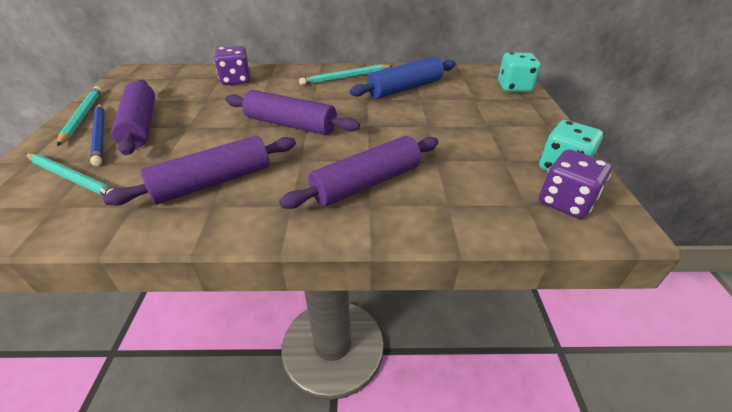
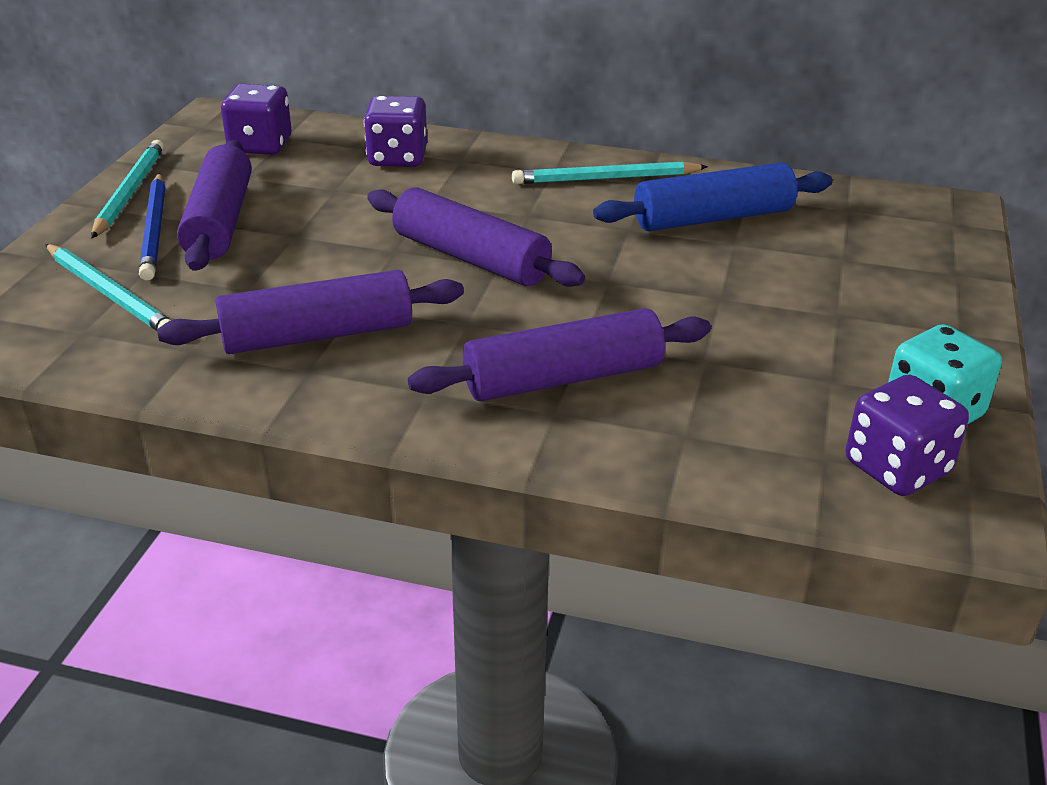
camera: 15 degrees right, 5 degrees down
turquoise dice [498,52,540,92] -> none
none -> purple dice [221,84,291,155]

